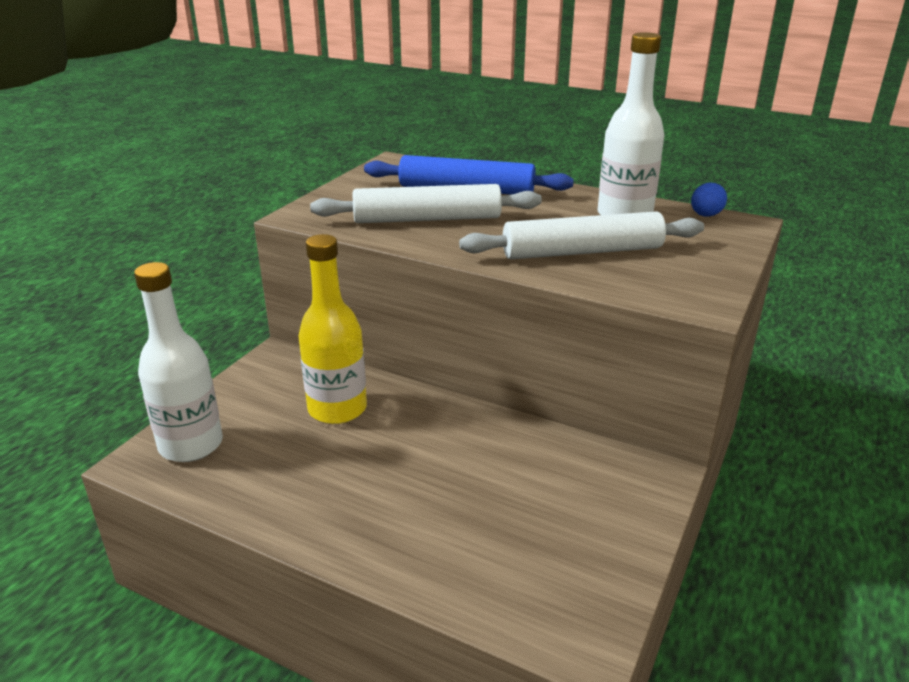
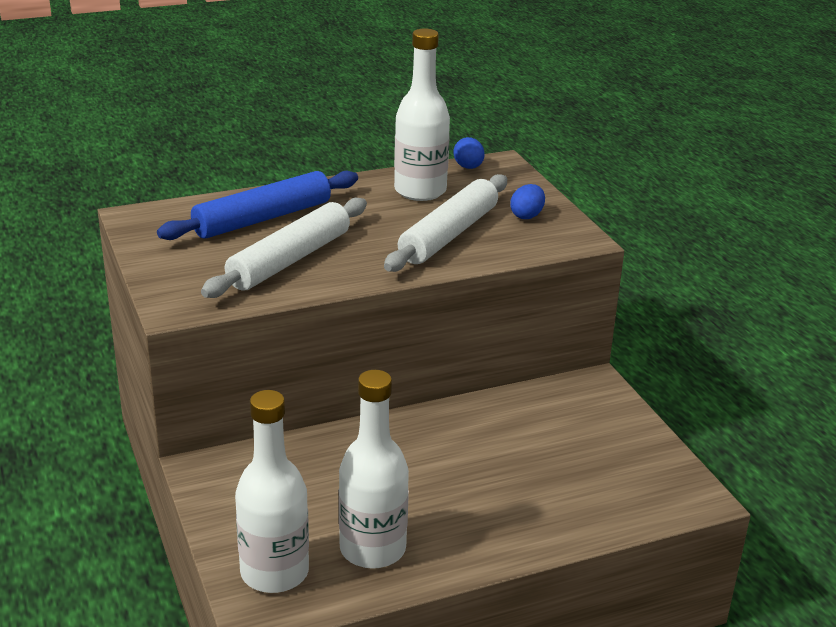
camera: 50 degrees left, 0 degrees up
yellow bottle [298,234,367,424] -> none
none -> white bottle [339,370,409,569]
none -> blue egg [510,184,545,219]

